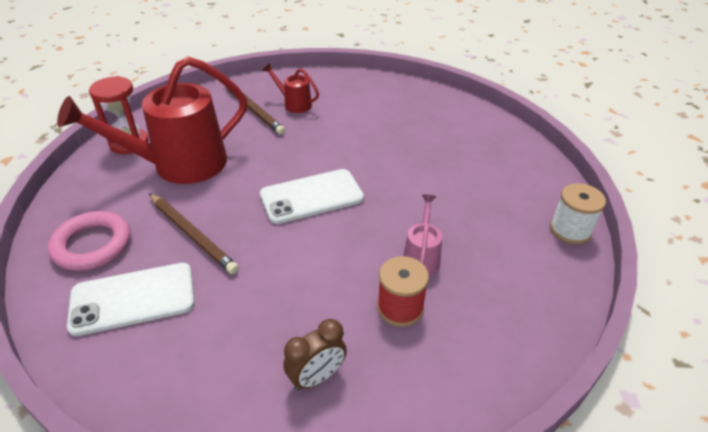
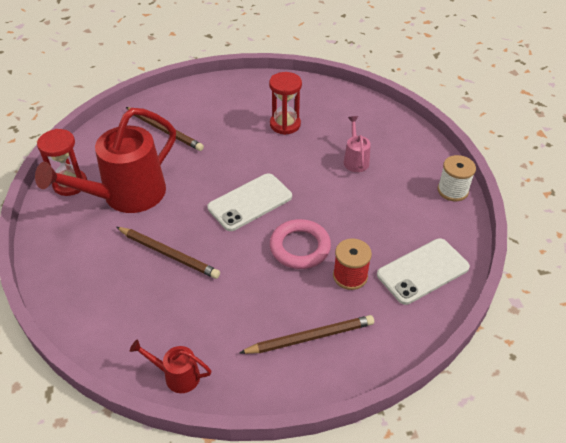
camera: 15 degrees left, 5 degrees up
pink ring [48,211,131,271] -> pink ring moved to [270,219,331,269]
white phone [67,263,195,336] -> white phone moved to [377,238,470,305]
red watering can [262,63,319,113] -> red watering can moved to [130,339,211,393]
brown clock [283,319,347,391] -> brown pencil [239,315,374,354]
pink watering can [403,194,442,276] -> pink watering can moved to [344,116,371,172]
none -> red hourglass [269,72,302,135]

